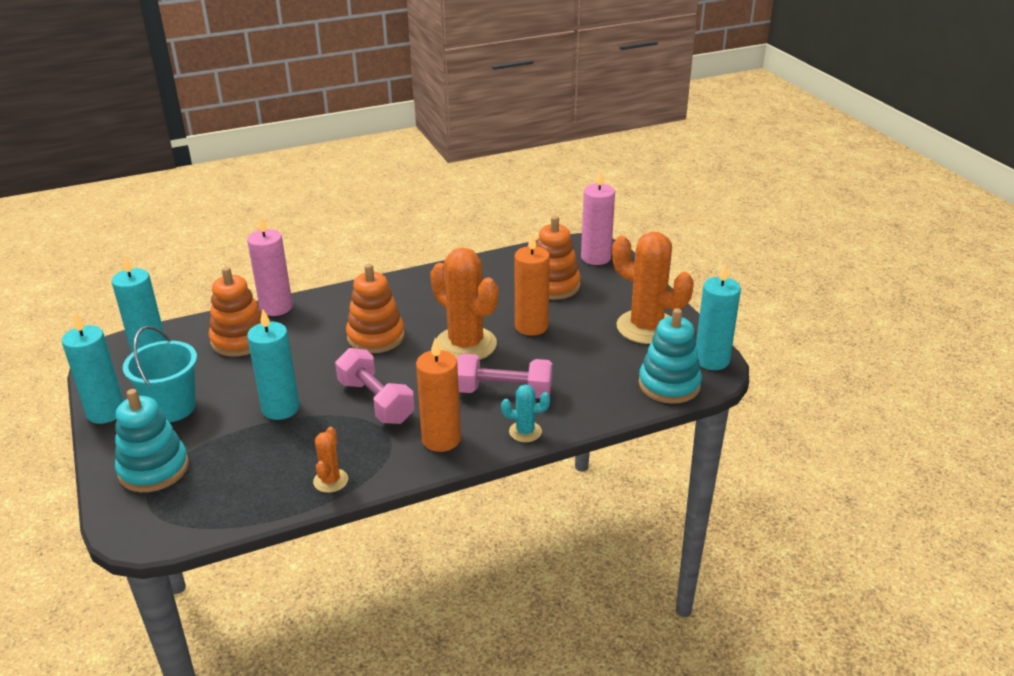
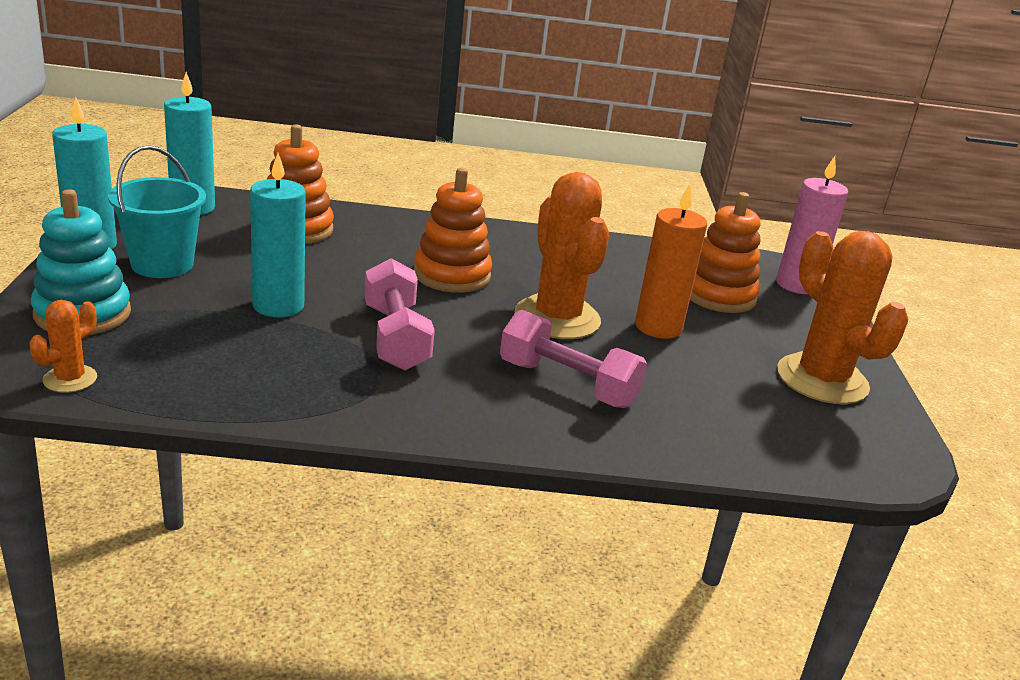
camera: 20 degrees right, 5 degrees down
pink candle [247,216,293,316] -> none
orange cactus [313,427,348,493] -> orange cactus moved to [29,300,97,393]
orange candle [416,338,461,452] -> none
turquoise cactus [501,384,550,442] -> none
turquoise stacking toy [638,308,702,404] -> none
turquoise candle [696,263,741,370] -> none

